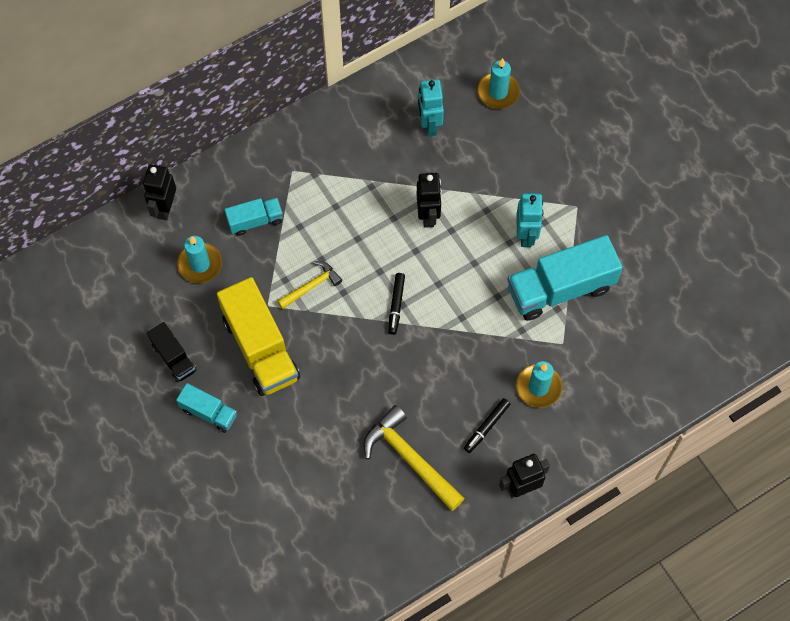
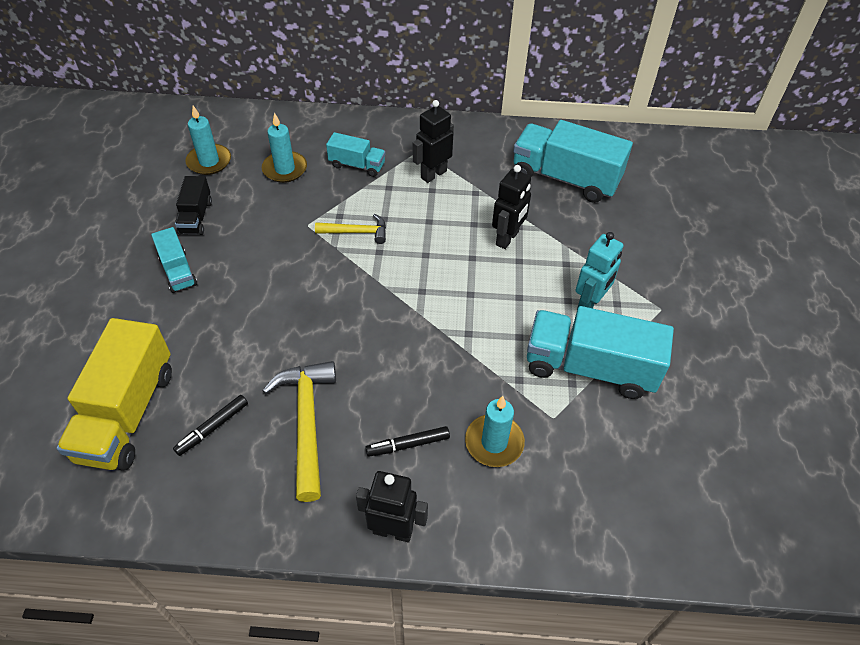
camera: 35 degrees right, 15 degrees down
black robot [143,164,176,220] -> black robot moved to [413,100,454,183]
yellow truck [217,277,300,396] -> yellow truck moved to [56,318,172,470]
black marker [388,273,405,335] -> black marker moved to [173,395,248,456]
turquoise robot [418,79,444,137] -> turquoise truck [513,120,633,203]
turquoise candle [477,58,520,109] -> turquoise candle moved to [185,106,231,175]

